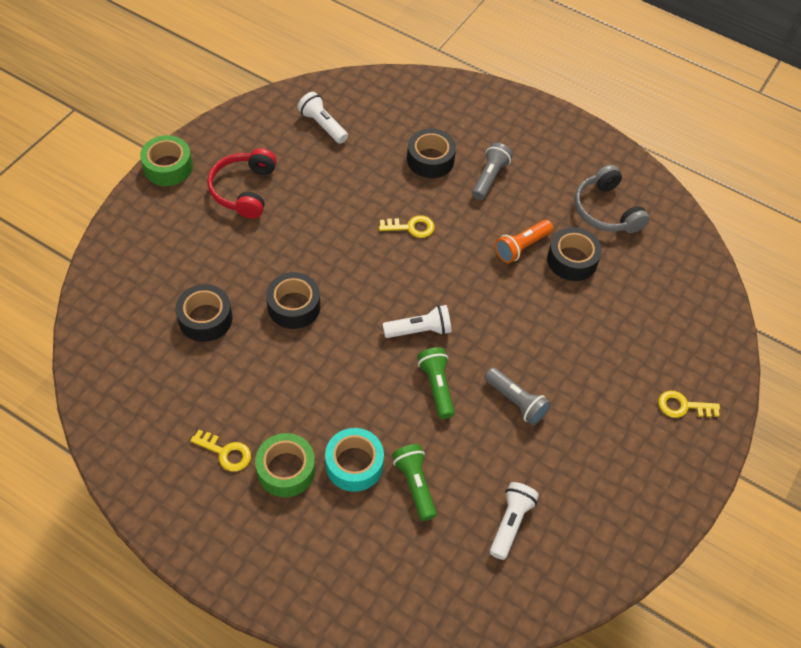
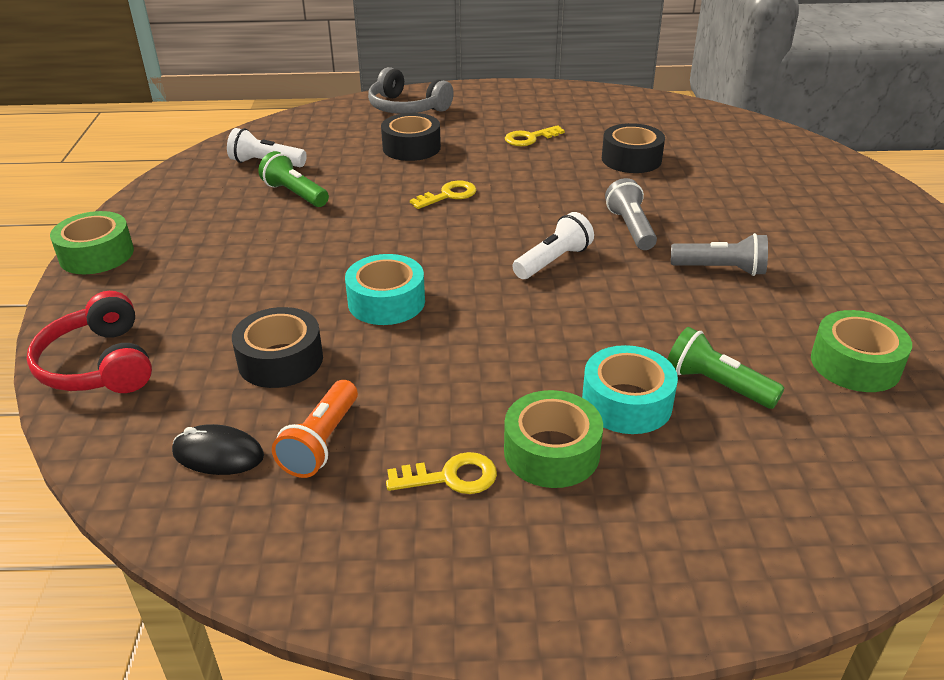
camera: 30 degrees left, 20 degrees down
red headphones [207,148,277,219] -> red headphones moved to [27,291,152,393]
black tape [266,272,320,329] -> turquoise tape [345,254,425,325]
green flashlight [417,347,455,419] -> green flashlight moved to [258,151,329,207]
grey flashlight [472,143,513,200] -> grey flashlight moved to [605,178,657,250]
white flashlight [490,482,539,560] -> green tape [811,310,912,392]
orange flashlight [495,220,553,263] -> orange flashlight moved to [272,380,358,478]
grey headphones [575,165,650,233] -> grey headphones moved to [368,67,454,114]
yellow key [658,391,720,418] -> yellow key moved to [505,125,565,146]
none -> black mouse [172,424,264,475]

